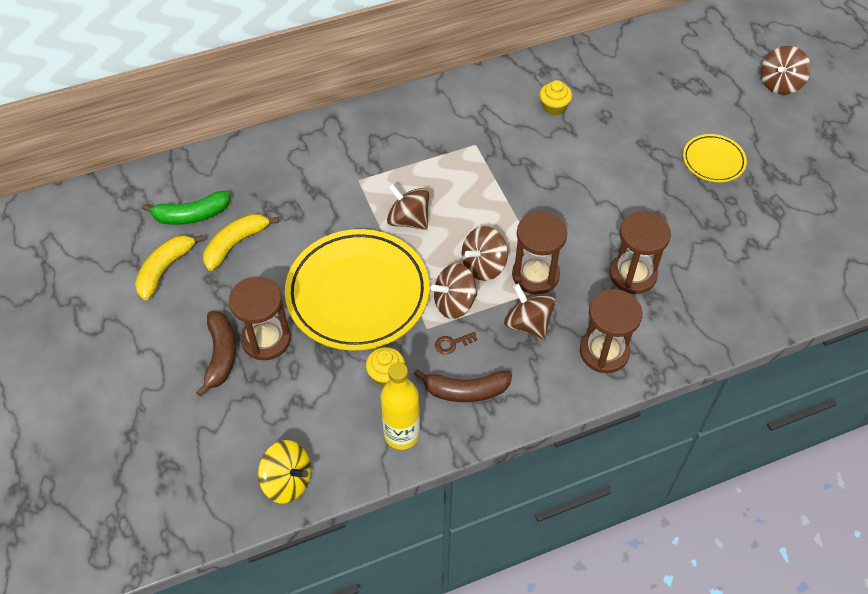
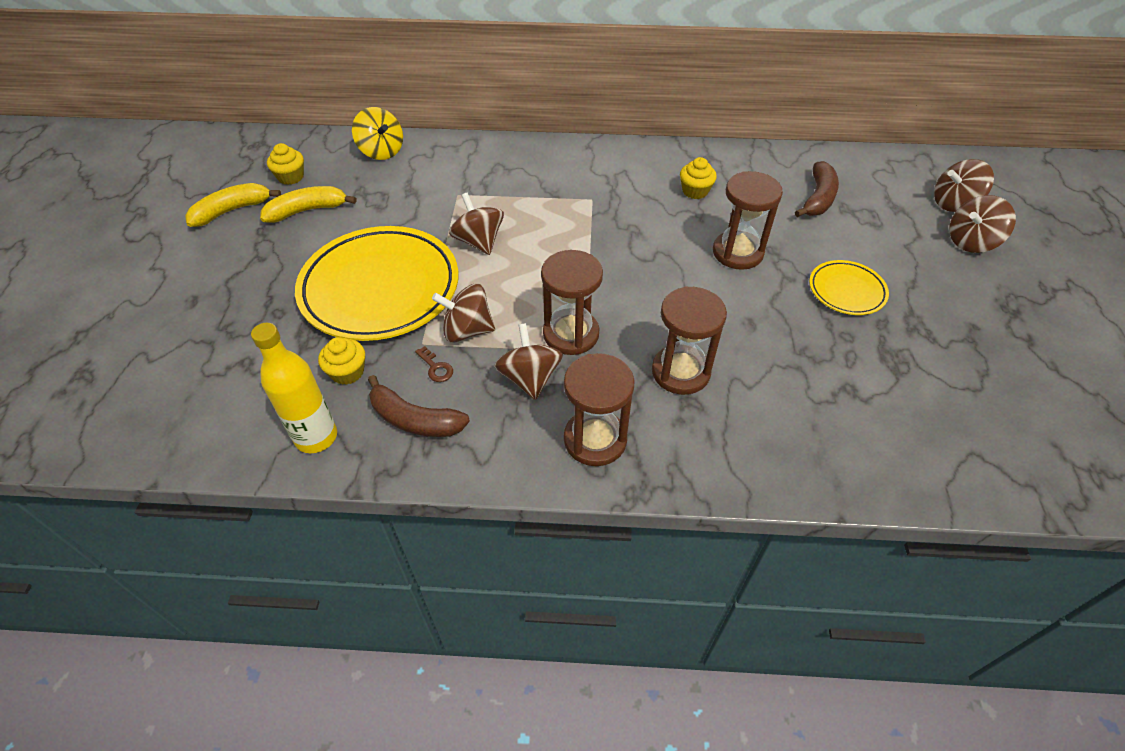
camera: 25 degrees right, 5 degrees down
green banana [142,191,230,225] -> yellow cupcake [267,143,304,185]
brown banana [196,311,236,397] -> brown banana moved to [795,161,839,217]
brown hourglass [229,276,291,360] -> brown hourglass moved to [713,171,783,270]
yellow spinning top [258,440,311,504] -> yellow spinning top moved to [352,107,403,160]
brown key [435,332,478,354] -> brown key turned 135 degrees counterclockwise [415,346,453,382]
brown spinning top [462,226,508,281] -> brown spinning top moved to [934,159,994,212]

